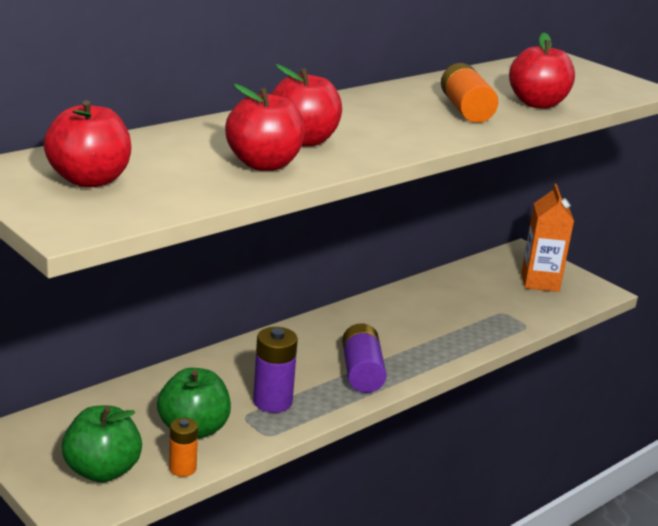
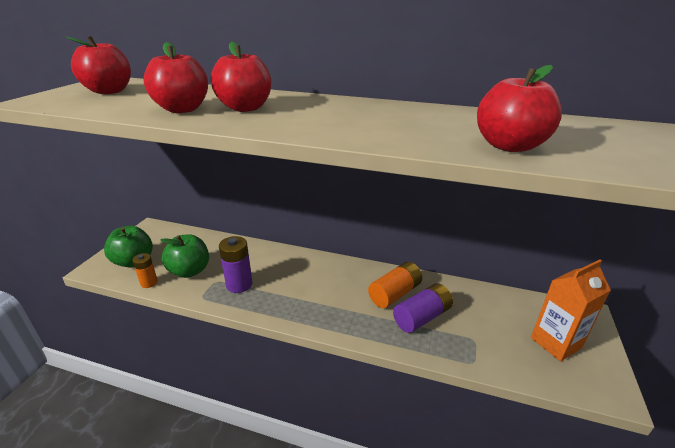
camera: 60 degrees right, 5 degrees up
purple battery [342,323,387,393] -> purple battery moved to [393,283,453,333]
orange battery [441,63,498,123] -> orange battery moved to [368,262,422,308]

